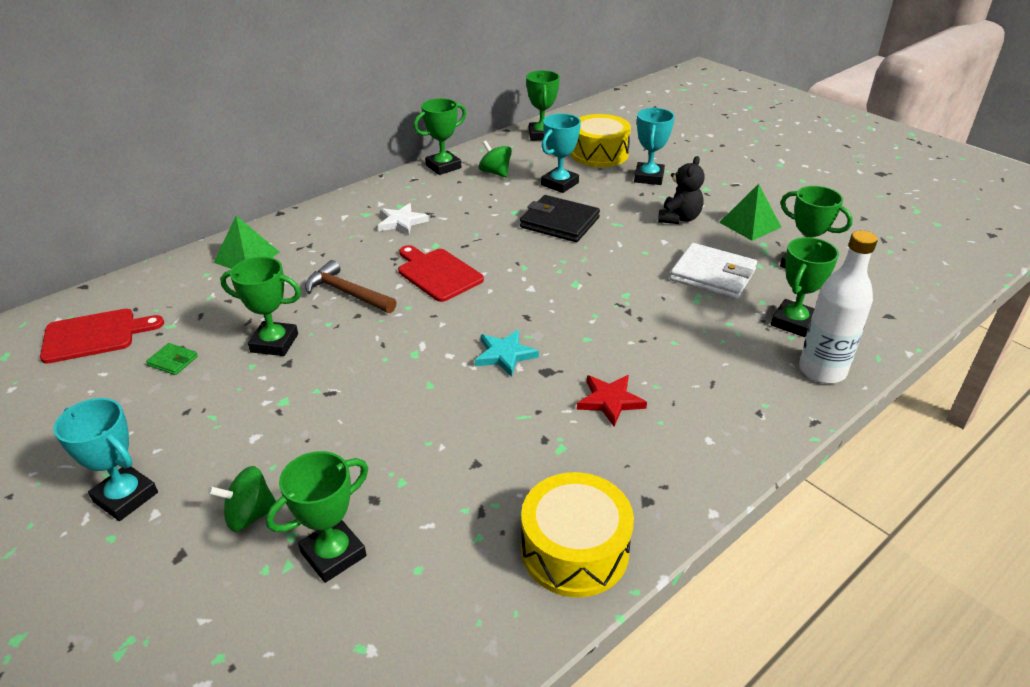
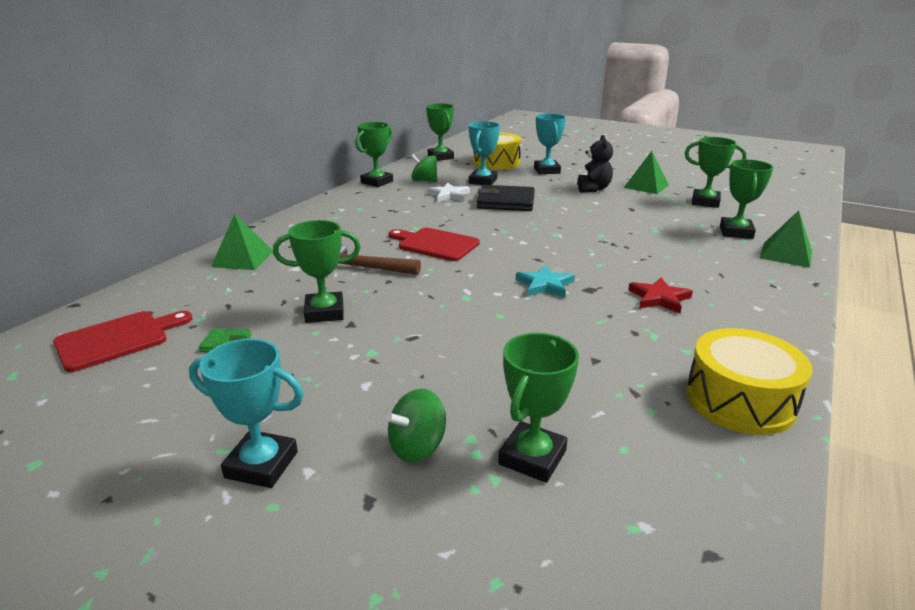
camera: 20 degrees left, 10 degrees down
white star [378,203,429,235] -> white star moved to [428,183,470,202]
white wallet [670,243,757,299] -> none
white bottle [799,230,878,383] -> green pyramid [760,210,812,268]

